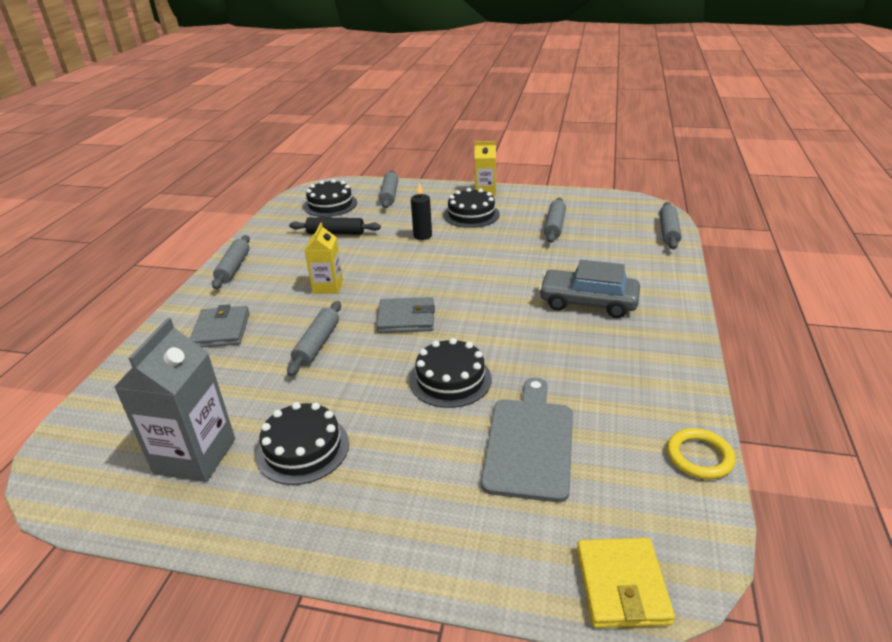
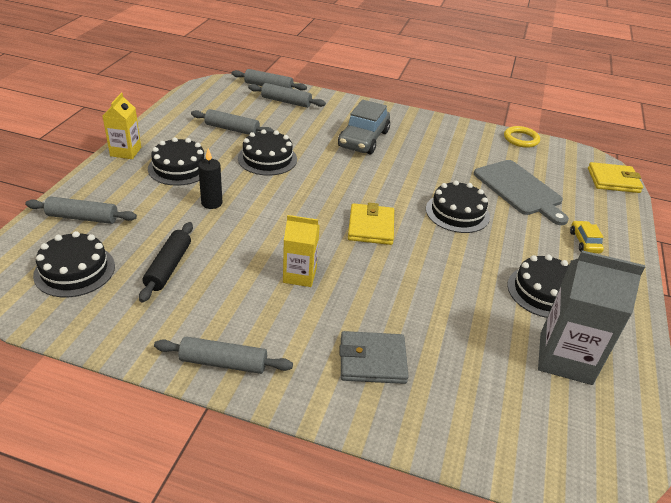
camera: 90 degrees left, 5 degrees up
grey rolling pin [287,301,341,376] -> grey rolling pin moved to [248,83,326,108]
grey wallet [376,297,435,333] -> yellow wallet [348,203,394,245]
grey cutting board [481,378,573,502] -> grey cutting board turned 135 degrees counterclockwise [474,160,569,225]
none -> black cake [238,129,297,176]
none -> yellow car [570,221,604,253]

